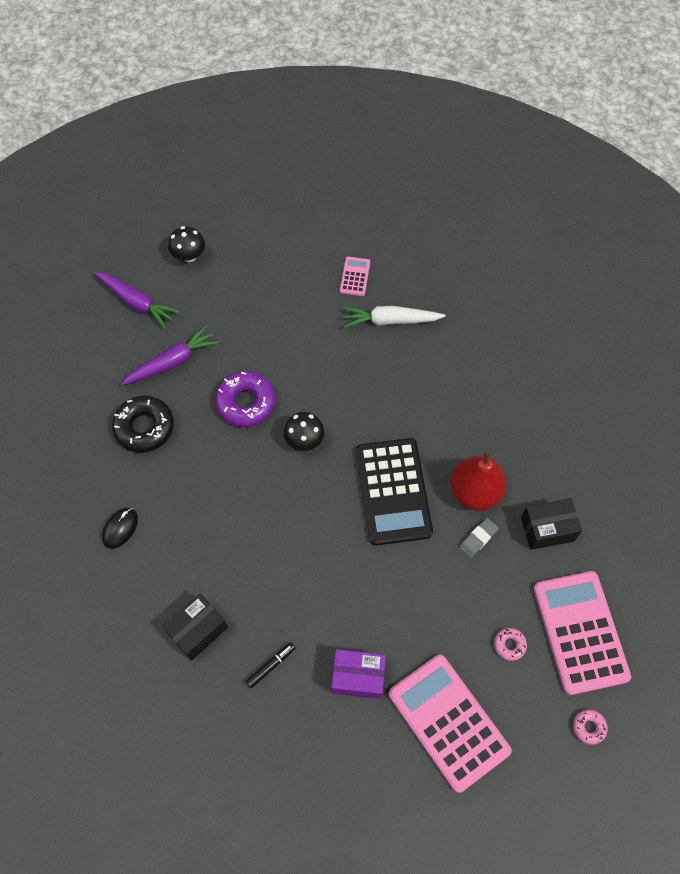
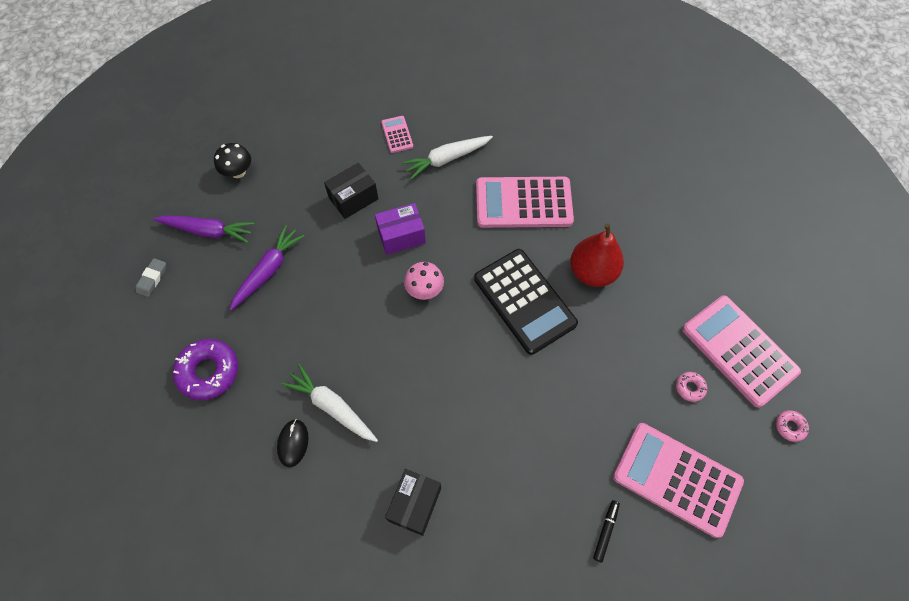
camera: 25 degrees left, 0 degrees up
black donut [112,396,174,453] -> none
purple donut [215,371,276,427] -> purple donut moved to [173,339,238,400]
black marker [245,643,295,688] -> black marker moved to [593,500,620,562]
black mushroom [284,412,324,451] -> pink mushroom [404,262,444,300]
purple box [332,649,386,699] -> purple box moved to [375,203,426,255]
grey eraser [459,518,499,558] -> grey eraser moved to [136,258,166,297]
black box [521,498,582,550] -> black box moved to [324,163,378,219]
none -> white carrot [282,364,378,442]
none -> pink calculator [476,177,574,228]

